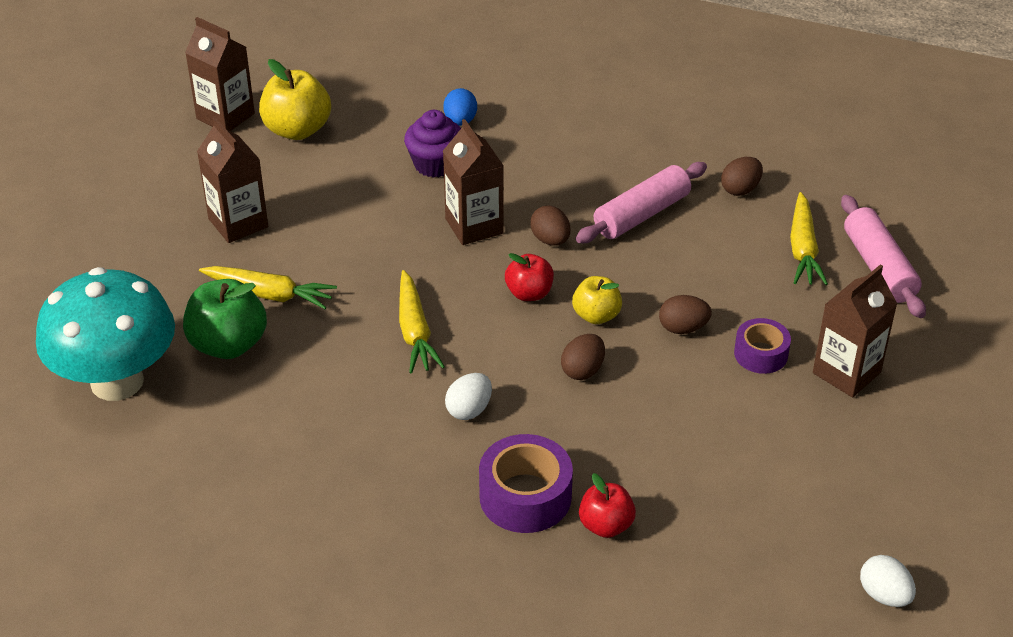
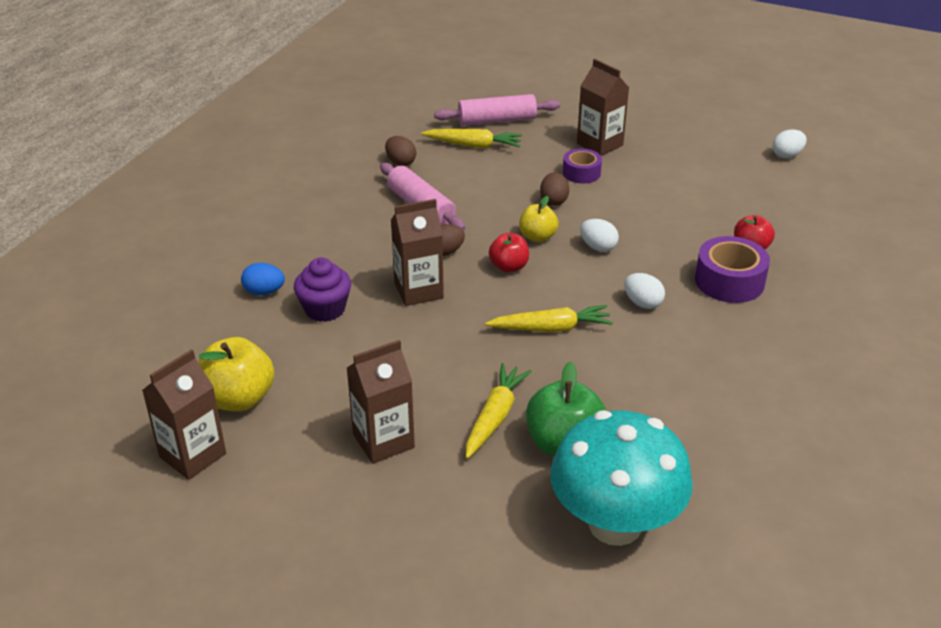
camera: 85 degrees left, 5 degrees down
brown egg [561,334,605,380] -> white egg [580,219,619,252]

